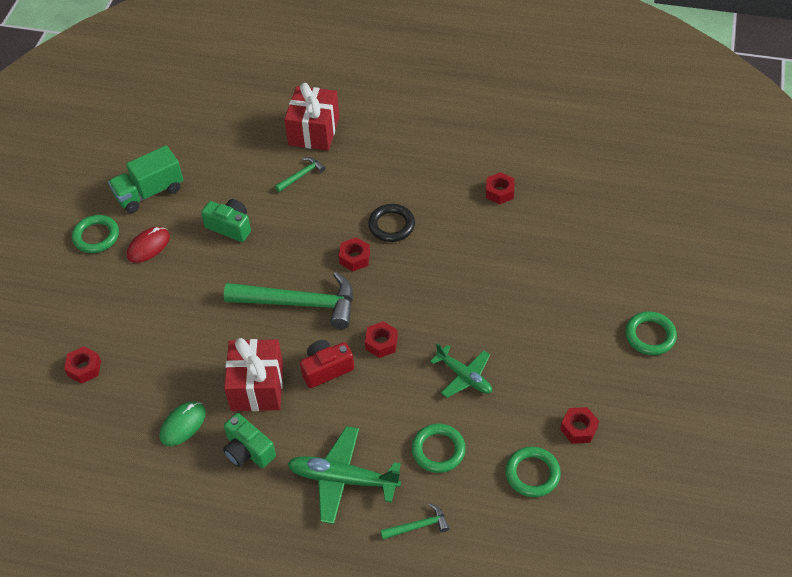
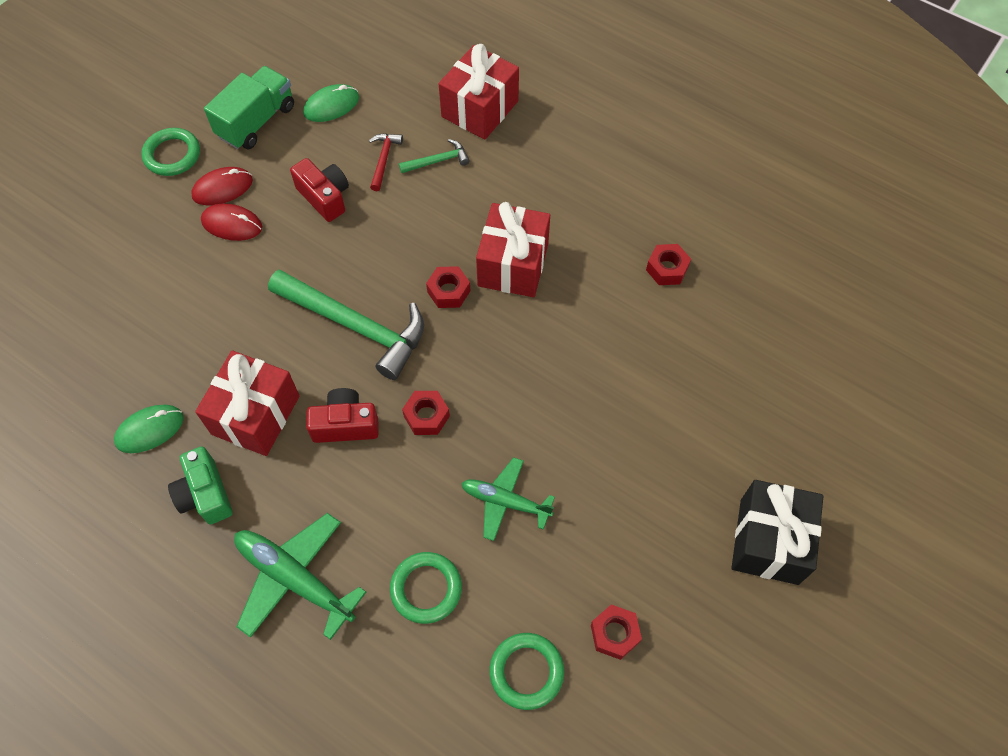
camera: 20 degrees right, 10 degrees up
red nut [64,346,101,384] -> none
green truck [108,145,183,213] -> green truck turned 135 degrees clockwise [204,66,294,149]
green camera [201,199,251,242] -> red camera [290,158,349,222]
black ring [368,204,415,242] -> red gift [476,202,550,297]
green hammer [380,503,449,540] -> none
green plane [430,343,492,398] -> green plane turned 135 degrees clockwise [461,457,555,541]
green ring [625,311,677,355] -> black gift [731,480,823,585]
none -> red mouse [201,204,262,241]
none -> green mouse [303,84,359,122]
none -> red hammer [369,133,403,191]

